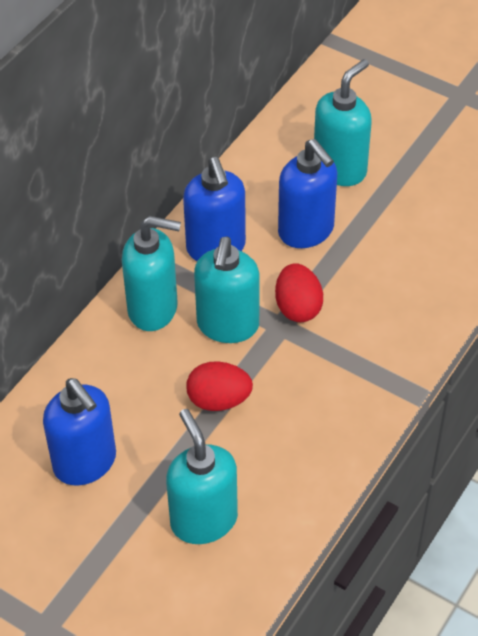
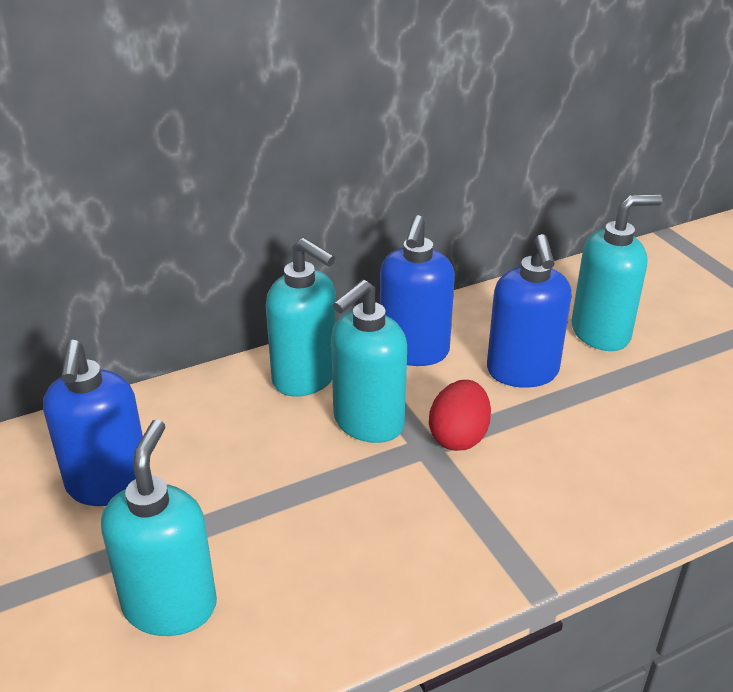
camera: 30 degrees right, 15 degrees down
red egg [186,361,253,411] -> none

